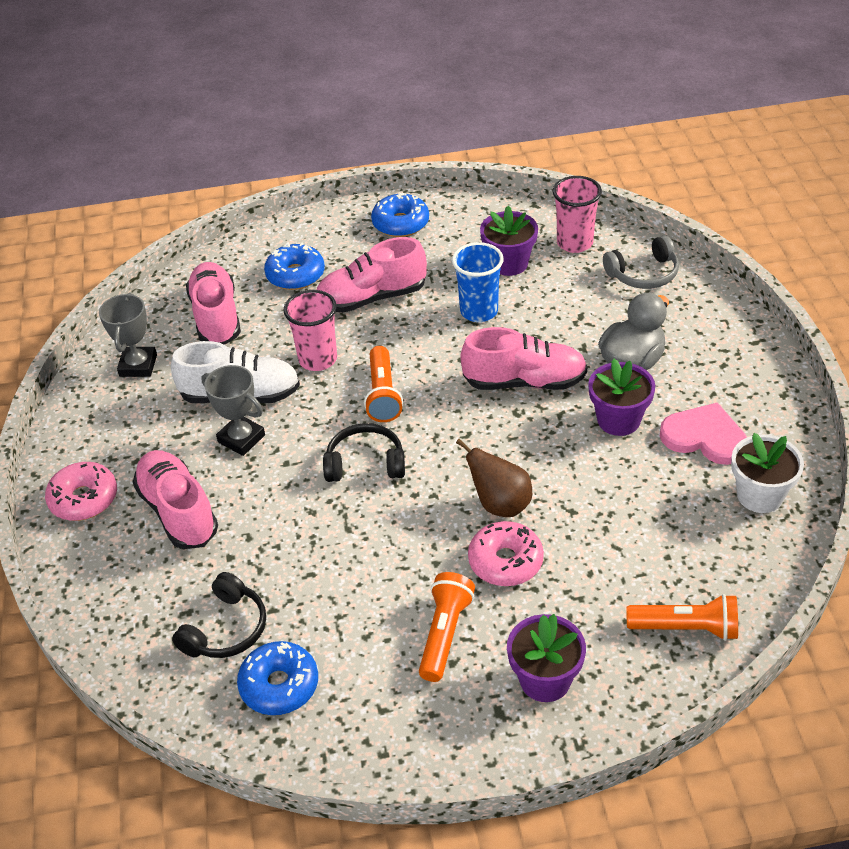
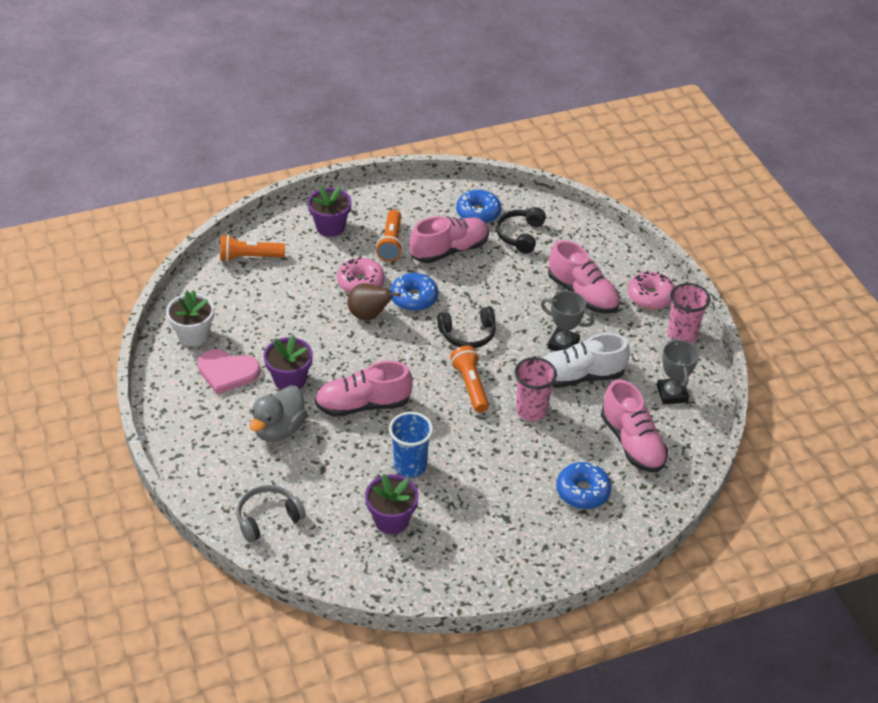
camera: 165 degrees right, 0 degrees up
pink shoe [317,237,427,313] -> pink shoe moved to [410,216,489,263]
blue donut [371,193,429,237] -> blue donut moved to [390,273,438,311]
pink cup [553,176,602,253] -> pink cup moved to [668,283,710,343]

